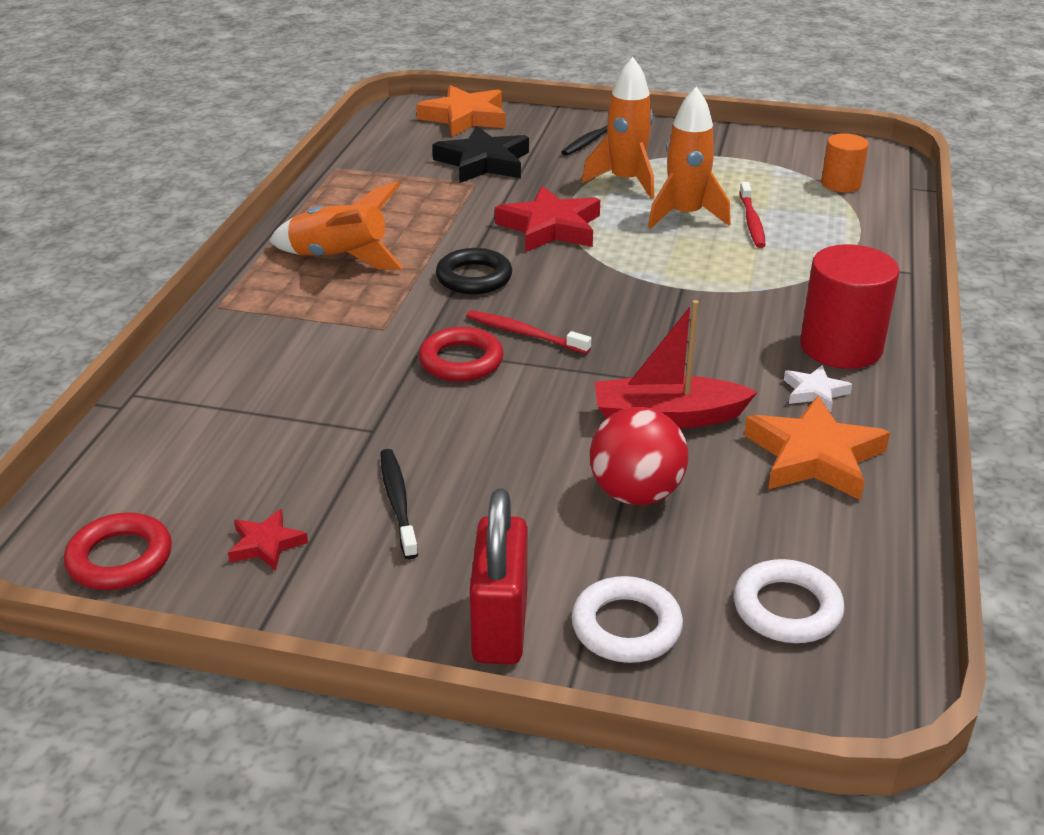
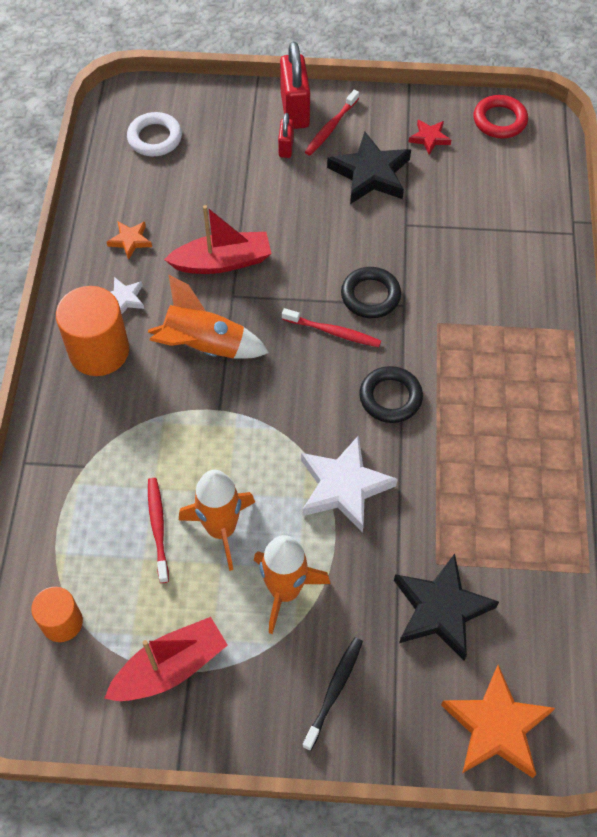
camera: 170 degrees right, 25 degrees up
orange rocket [269,182,403,270] -> orange rocket moved to [148,275,269,358]
black toothbrush [380,449,418,559] -> black star [327,132,411,204]
red ring [419,327,504,382] -> black ring [341,267,401,318]
red star [495,186,600,252] -> white star [301,435,398,533]
white ring [571,576,683,663] -> none
red ball [590,407,688,505] -> none
orange star [744,396,890,500] -> orange star [107,222,152,260], size x0.51
red cylinder [800,244,899,369] -> orange cylinder [56,286,129,376]
none -> red boat [104,617,228,701]
none -> red padlock [278,113,294,158]
none -> red toothbrush [305,90,359,155]

